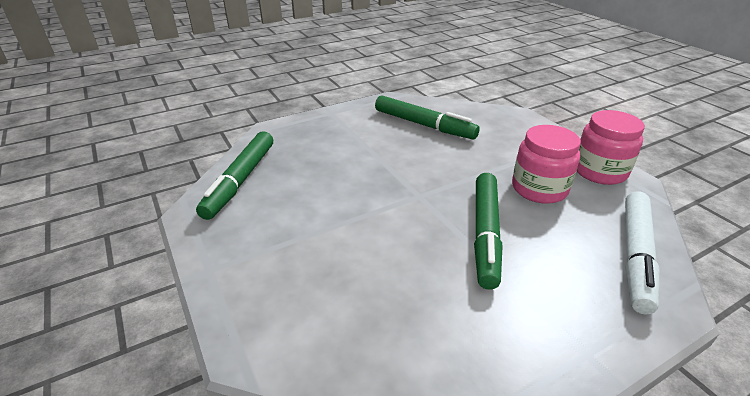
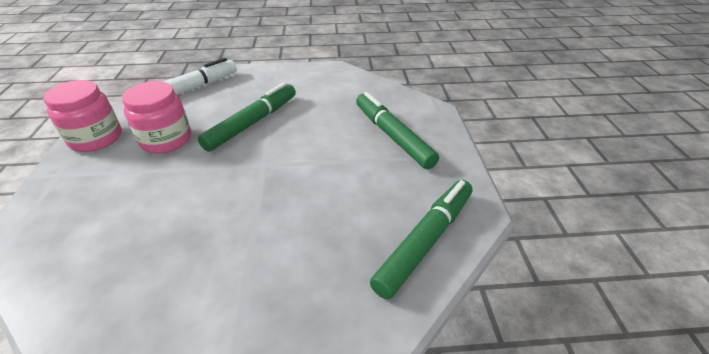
camera: 155 degrees left, 5 degrees up
green marker [375,95,480,139] -> green marker moved to [356,92,439,169]

